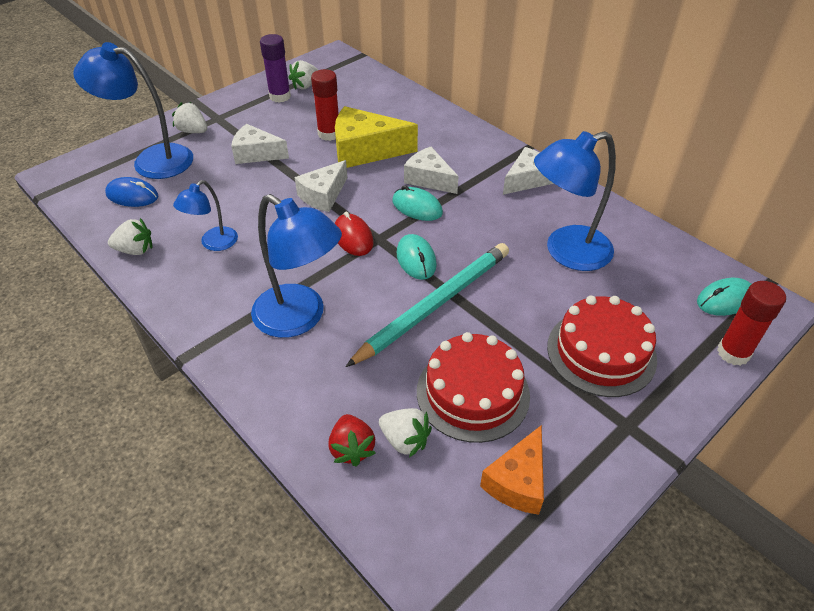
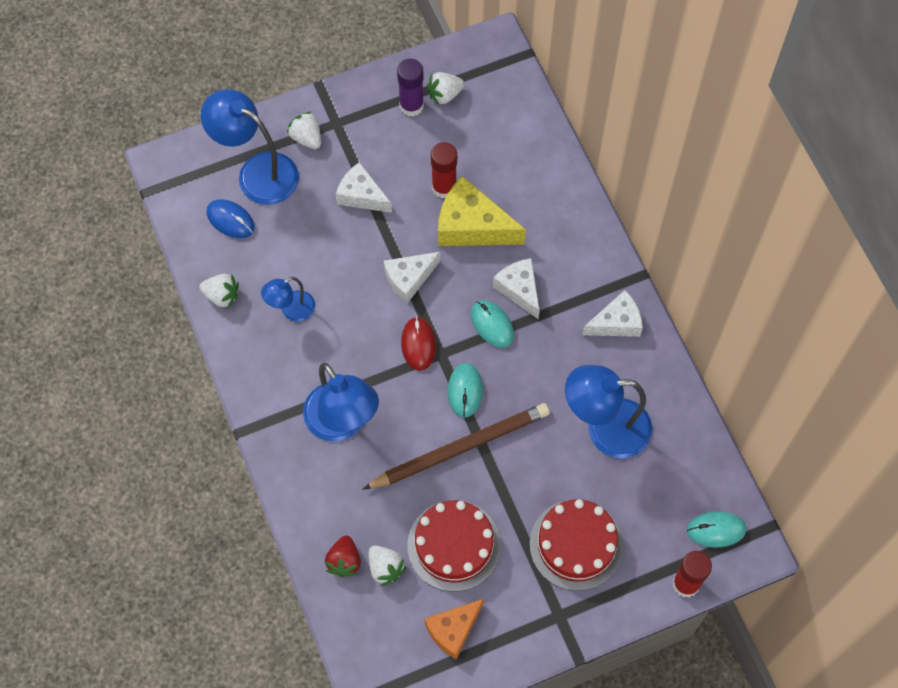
camera: 20 degrees right, 20 degrees up
turquoise pencil [346,243,509,367] -> brown pencil [363,403,550,489]

